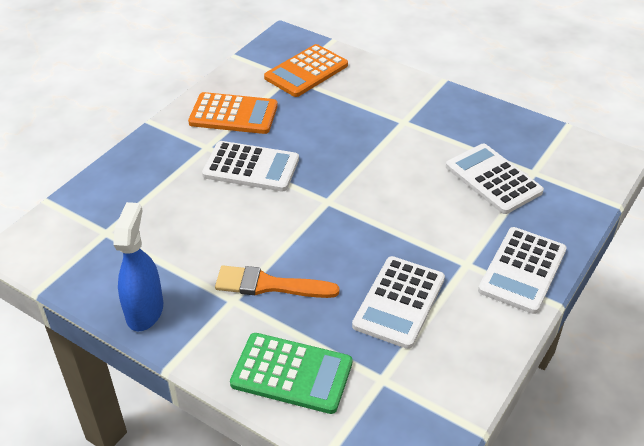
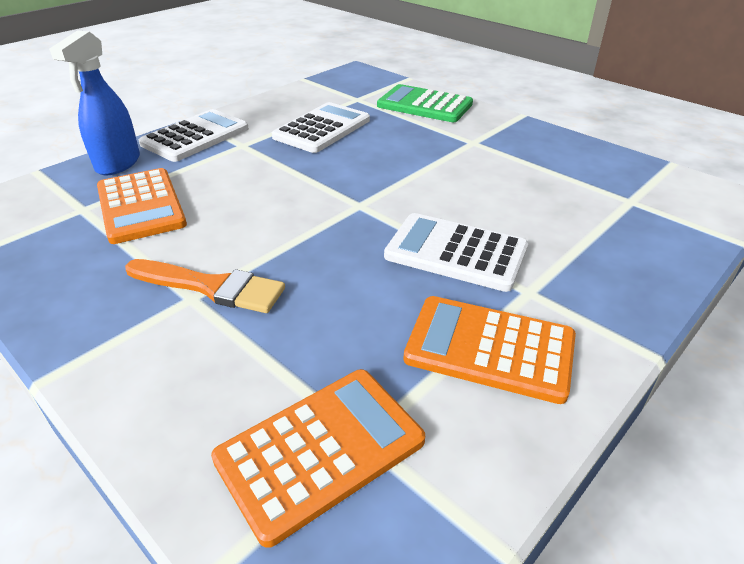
camera: 170 degrees left, 5 degrees down
blue spray bottle [113,202,163,331] -> blue spray bottle moved to [49,30,140,175]
orange brush [215,266,340,298] -> orange brush moved to [125,259,285,313]
white calculator [446,143,544,214] -> orange calculator [97,168,187,244]

